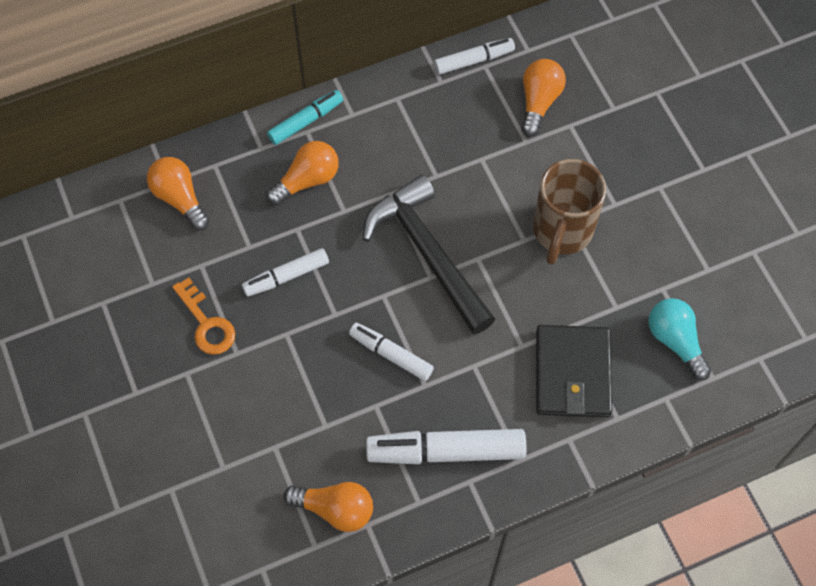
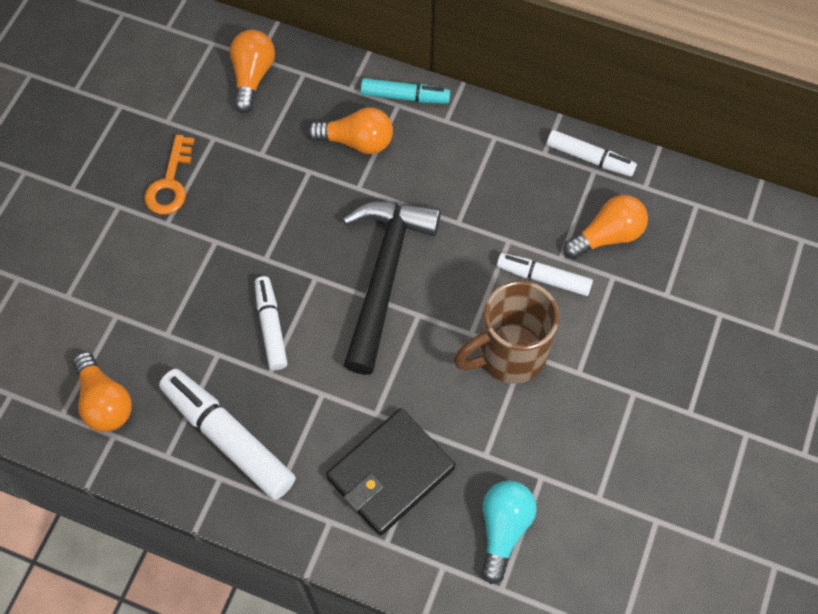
camera: 45 degrees right, 0 degrees up
white marker [242,248,329,297] -> white marker moved to [497,253,593,296]

